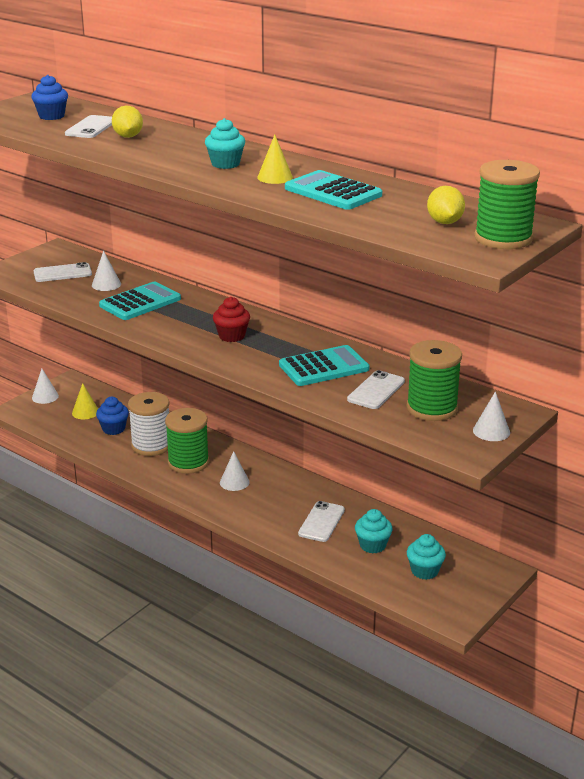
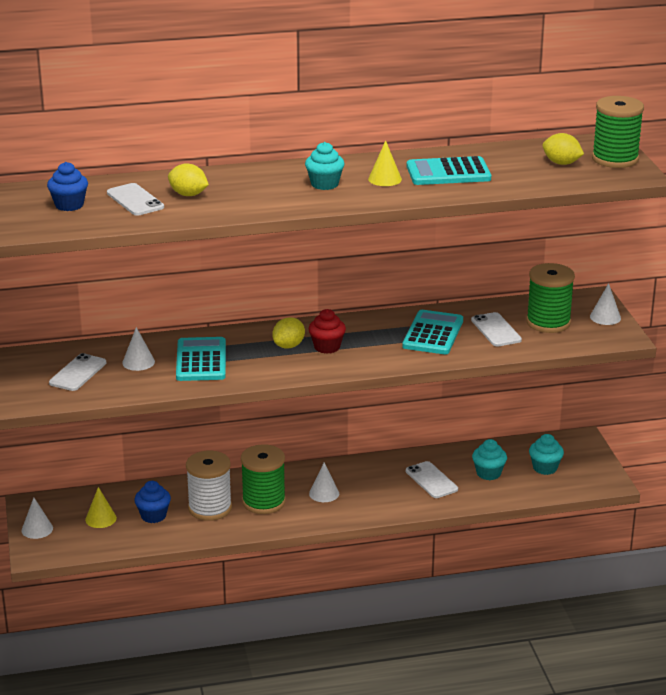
camera: 50 degrees left, 0 degrees up
none -> yellow lemon [272,317,305,349]

